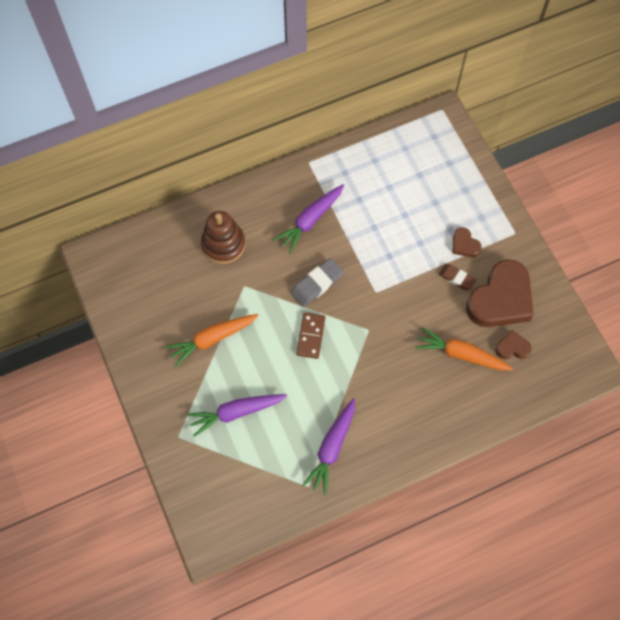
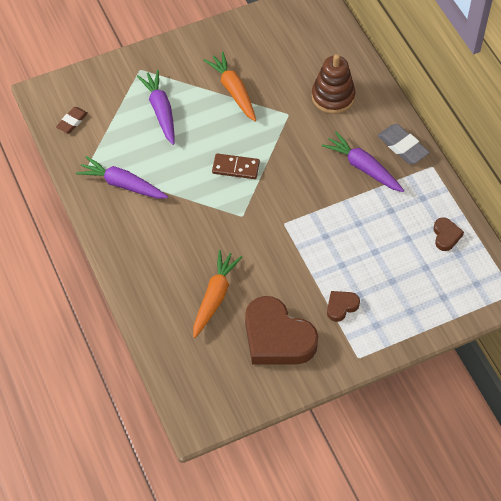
camera: 90 degrees right, 10 degrees down
grey eraser [291,258,344,307] -> grey eraser moved to [378,124,430,164]
brown eraser [439,264,476,290] -> brown eraser moved to [56,107,88,133]
brown heart [495,330,532,359] -> brown heart moved to [434,217,464,251]

